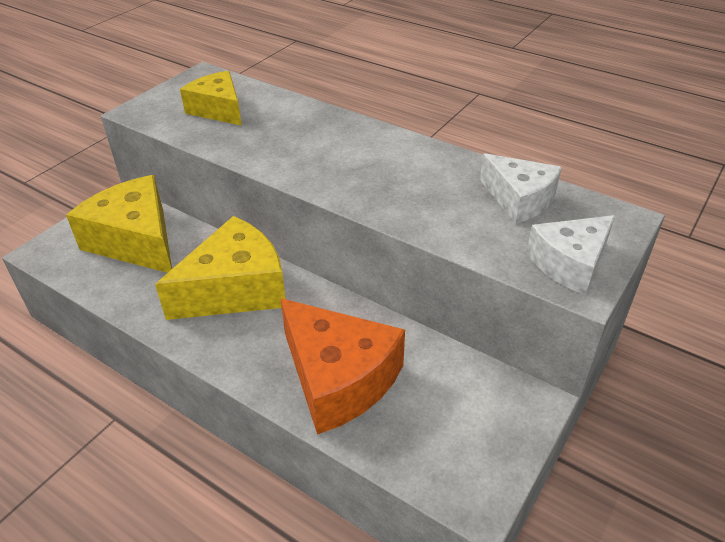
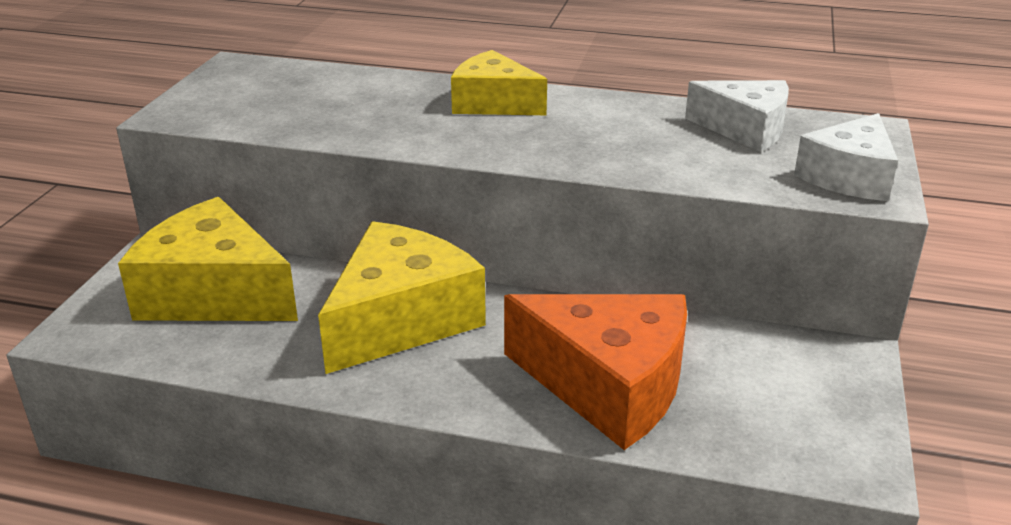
camera: 20 degrees left, 10 degrees down
yellow cheese [180,71,242,126] -> yellow cheese moved to [451,50,547,115]

